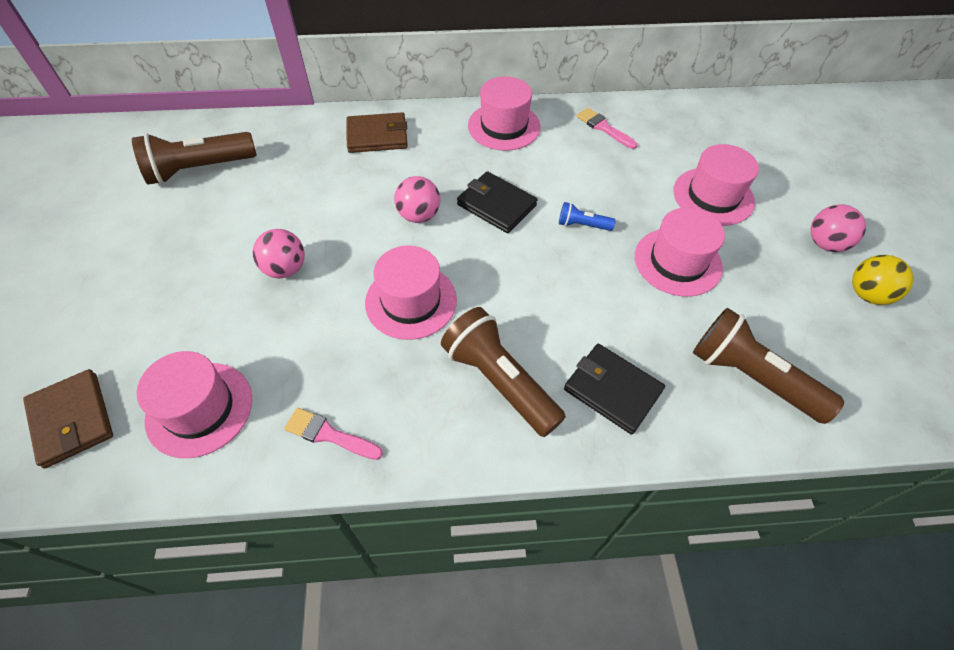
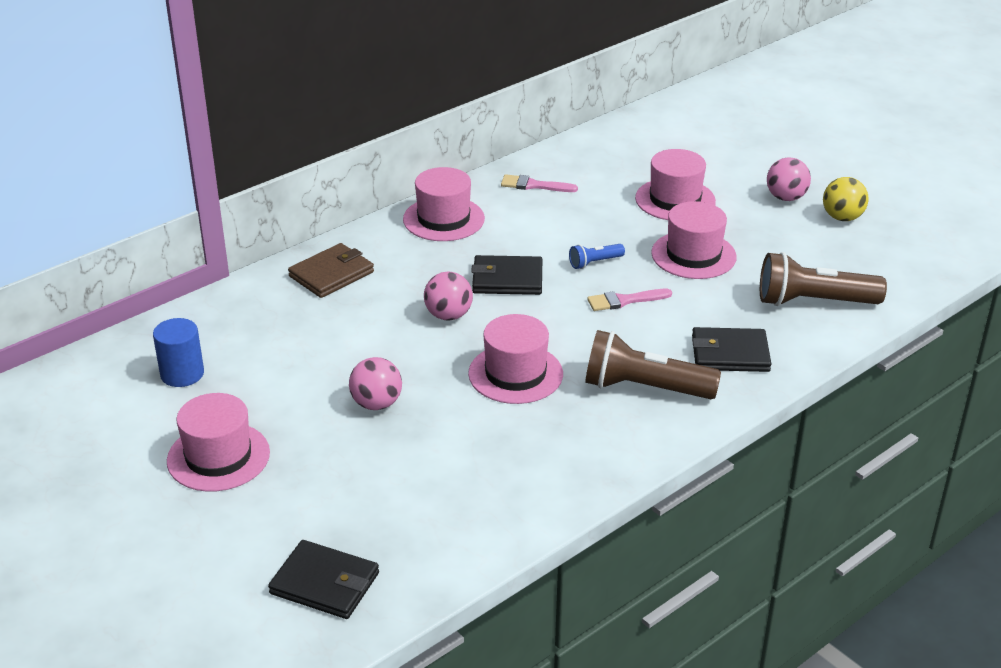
camera: 35 degrees left, 20 degrees down
brown wallet [23,369,113,469] -> black wallet [268,540,379,619]
brown flashlight [132,132,257,185] -> blue cylinder [153,318,204,387]
pink hat [136,351,252,458] -> pink hat moved to [167,393,270,492]
pink brush [284,408,383,460] -> pink brush moved to [587,289,672,311]

